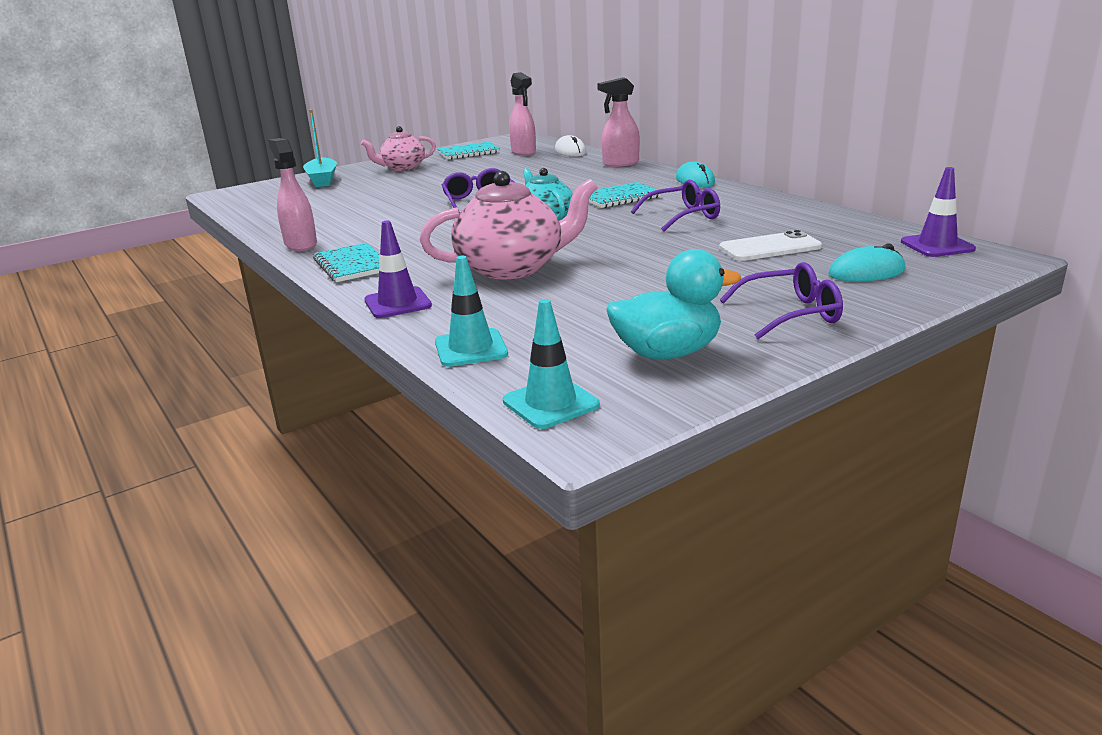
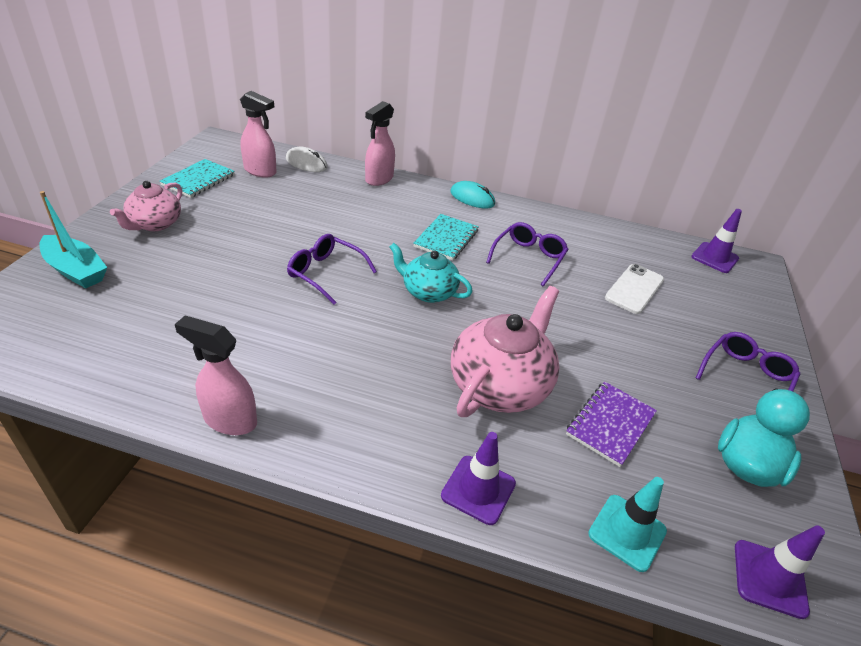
camera: 45 degrees left, 15 degrees up
turquoise notebook [313,243,380,282] -> none
turquoise traffic cone [503,299,600,429] -> purple traffic cone [735,525,825,619]
turquoise mouse [828,243,905,282] -> none
none -> purple notebook [566,381,657,467]

